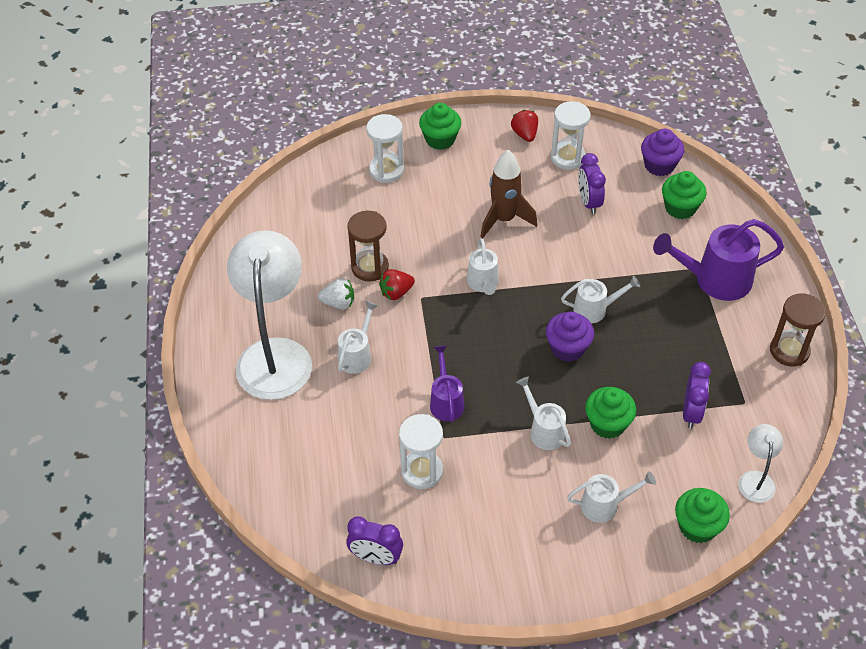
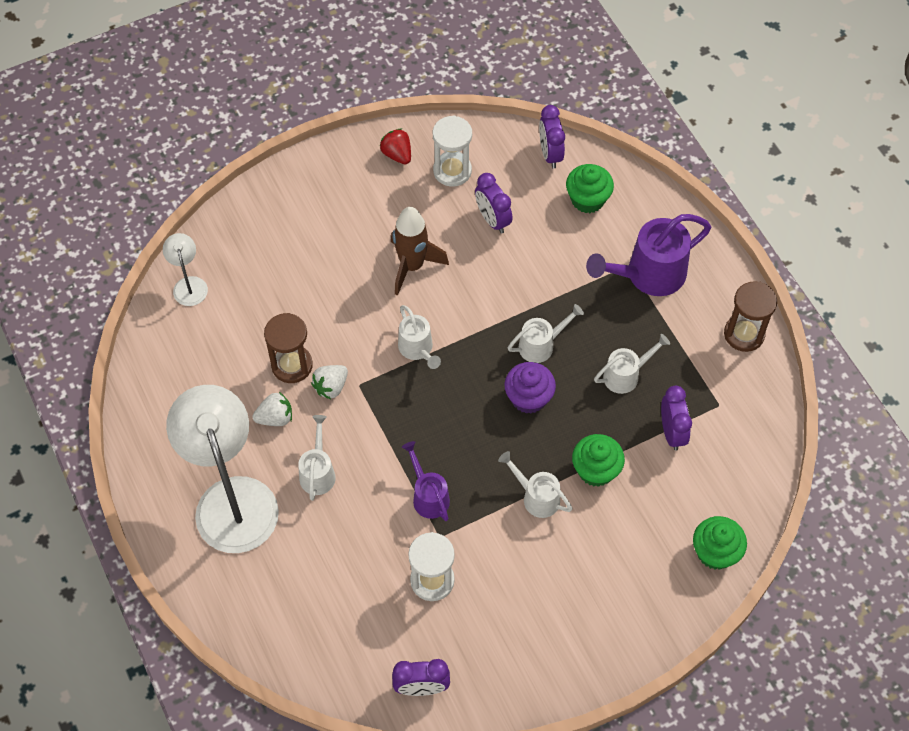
camera: 20 degrees left, 10 degrees up
white hourglass [366,114,404,183] -> none
red strawberry [379,269,415,300] -> white strawberry [311,365,348,399]
green cupcake [419,103,461,150] -> none
white watering can [567,471,656,523] -> white watering can moved to [594,334,670,394]
purple cupcake [641,129,684,176] -> purple clock [539,105,565,168]
white lamp [738,424,783,503] -> white lamp moved to [163,233,208,306]

